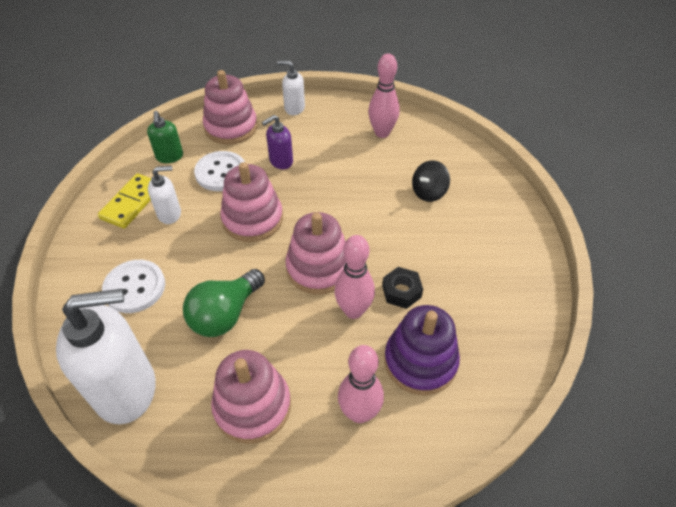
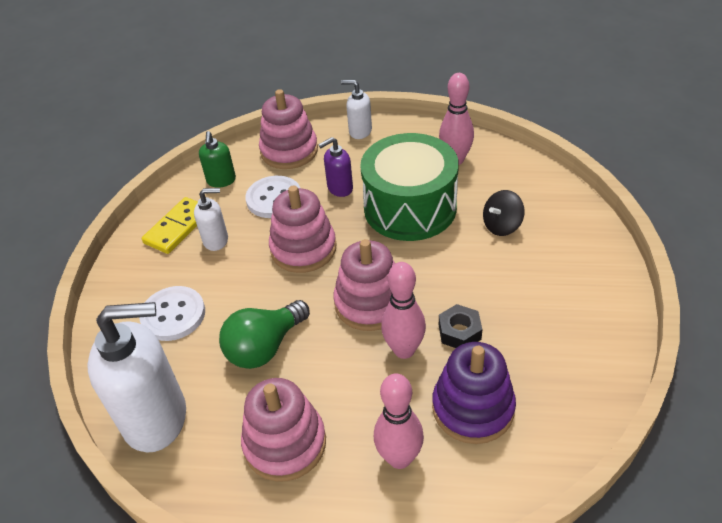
camera: 10 degrees right, 5 degrees down
none -> green drum [360,133,459,241]

